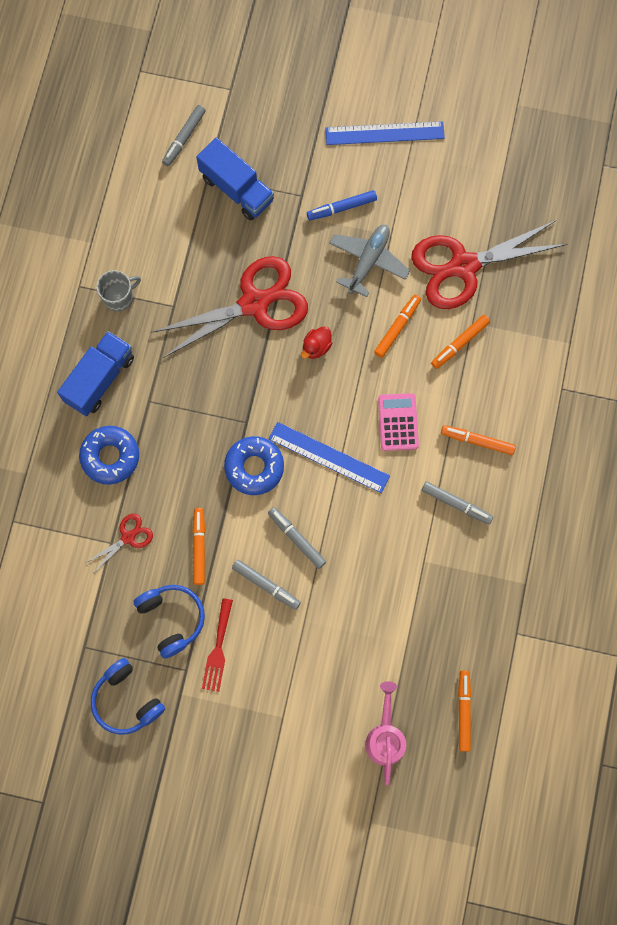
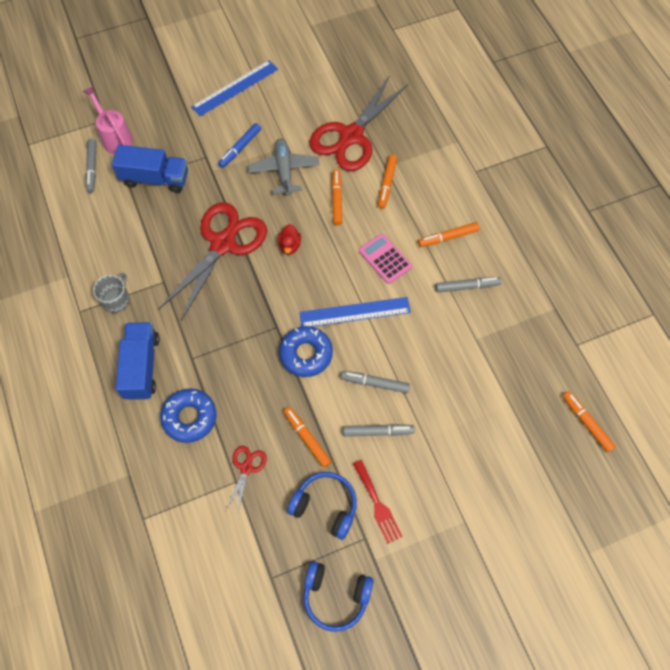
camera: 35 degrees left, 10 degrees down
pink watering can [365,681,406,785] -> pink watering can moved to [83,86,133,154]

